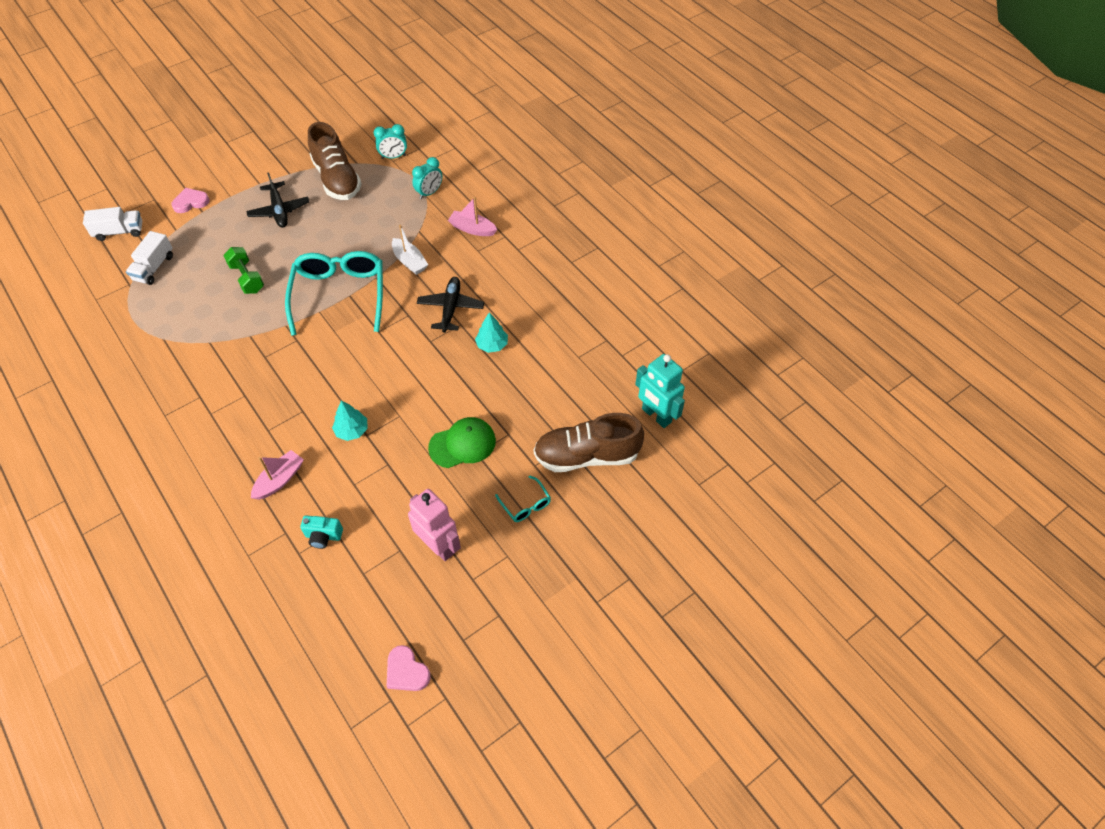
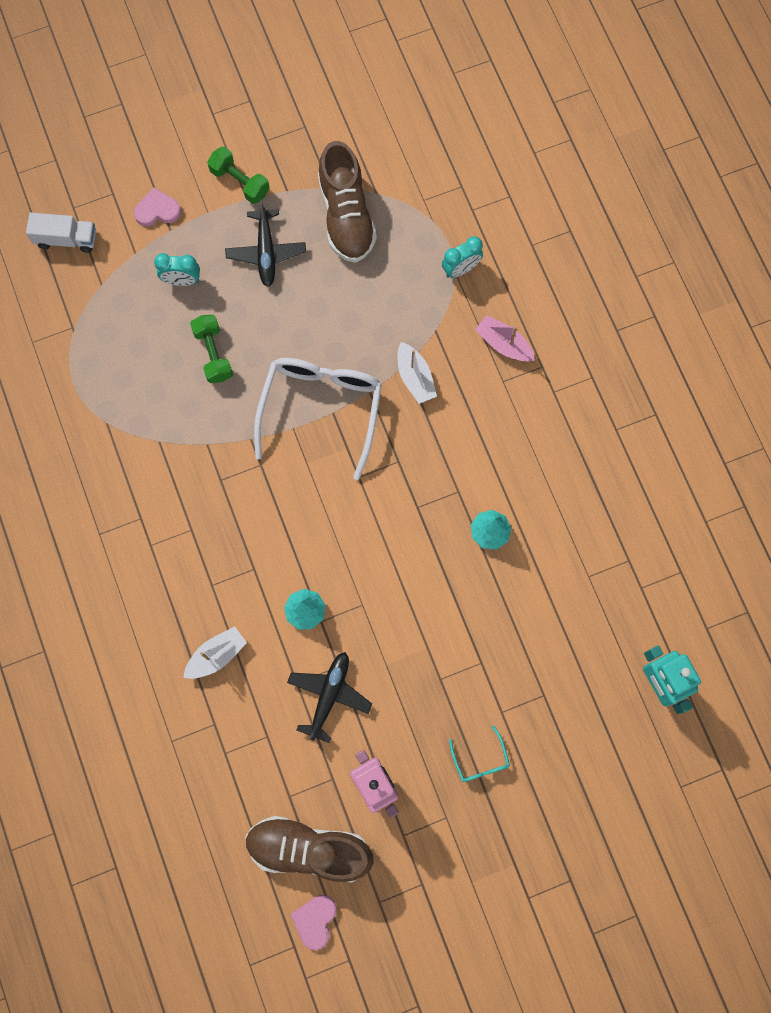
camera: 15 degrees right, 20 degrees up
white truck [126,231,173,285] -> none
pink boat [251,450,304,500] -> white boat [183,626,247,679]
turquoise glasses [285,251,383,336] -> white glasses [254,358,382,480]
turquoise camera [300,515,343,549] -> none
turquoise clock [374,124,407,159] -> turquoise clock moved to [154,253,200,286]
pink heart [386,645,431,691] -> pink heart turned 45 degrees clockwise [291,895,336,950]
black plane [417,277,484,333] -> black plane moved to [287,652,372,743]
green cap [428,417,496,468] -> none
brown shoe [534,413,644,472] -> brown shoe moved to [245,816,374,882]
none -> green dumbbell [207,147,270,204]

